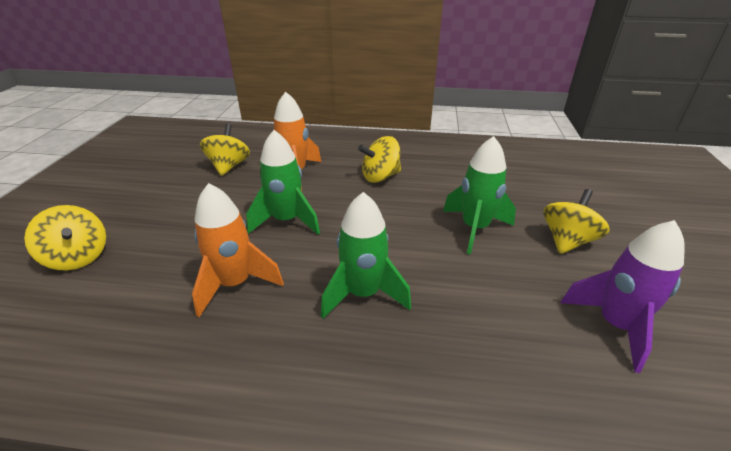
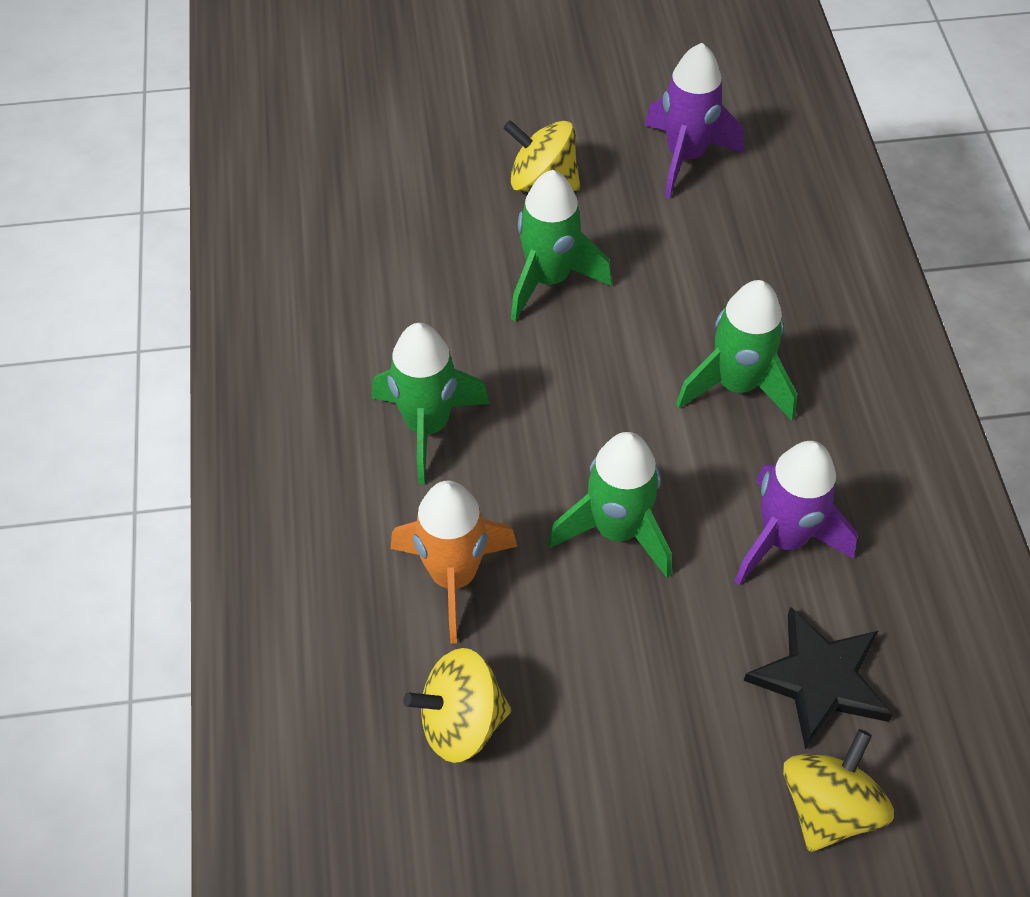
camera: 105 degrees left, 20 degrees up
orange rocket [192,183,284,317] -> purple rocket [734,441,858,585]
yellow spinning top [358,136,401,183] -> green rocket [372,323,490,484]
none -> black star [743,607,893,750]

